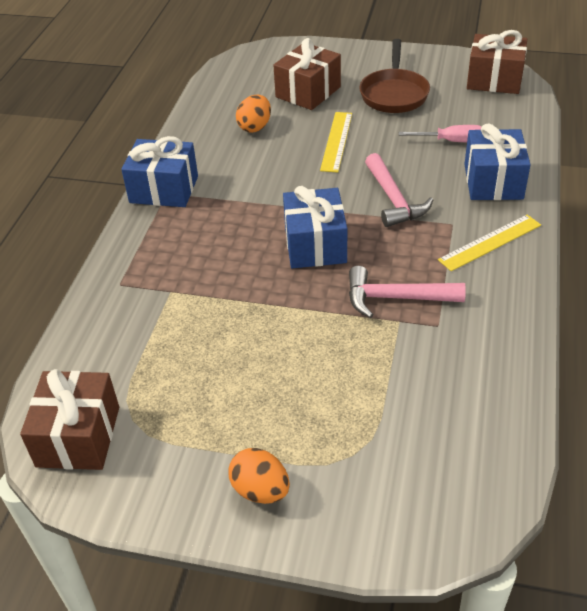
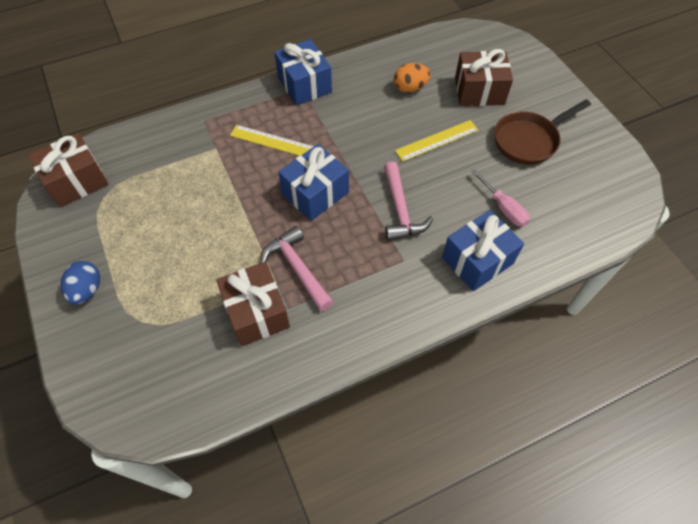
camera: 50 degrees right, 15 degrees up
orange egg [229,448,290,504] -> blue egg [61,261,100,305]
pink hammer [365,153,433,227] -> pink hammer turned 45 degrees counterclockwise [384,162,433,241]
yellow ruler [438,215,541,271] -> yellow ruler moved to [230,125,314,156]
brown gift [467,30,527,94] -> brown gift moved to [216,262,290,346]

